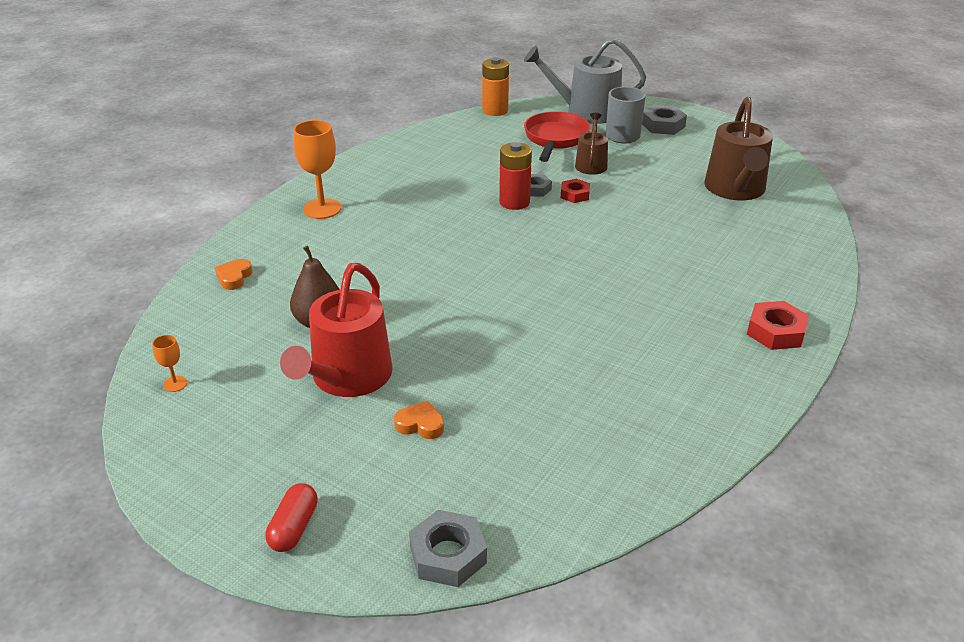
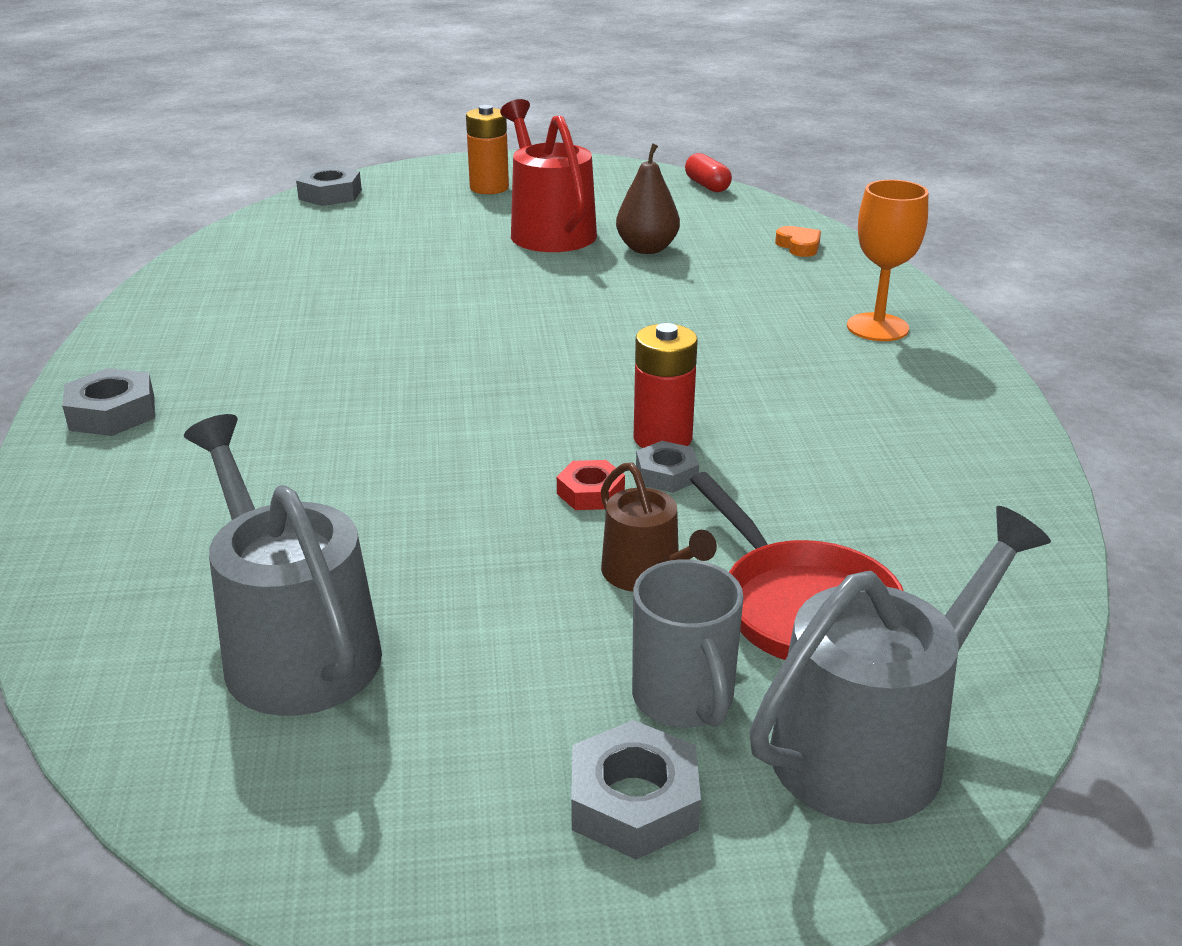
camera: 140 degrees right, 5 degrees down
orange goblet [152,335,187,392] -> none
red capsule [265,483,318,552] -> red capsule moved to [685,153,732,192]
orange heart [394,401,444,439] -> none
orange battery [482,57,509,116] -> orange battery moved to [466,105,509,194]
brown watering can [704,97,773,200] -> grey watering can [184,414,382,716]
red nut [747,301,809,350] -> grey nut [62,368,155,436]

